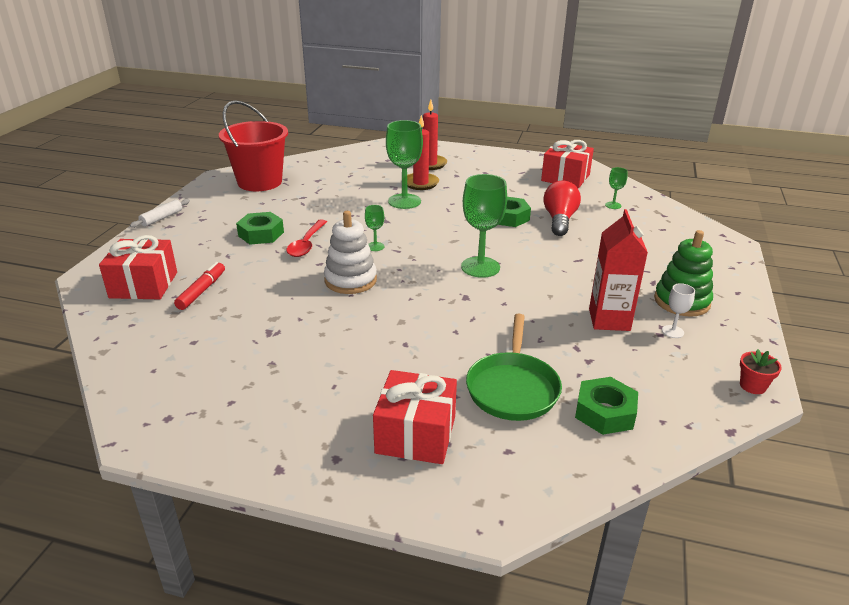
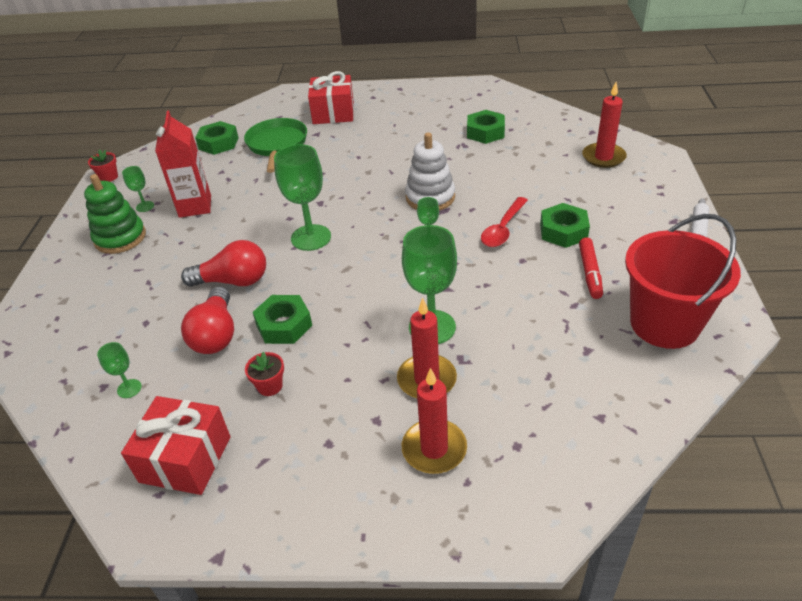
camera: 170 degrees right, 10 degrees up
red gift [99,235,177,299] -> red candle [582,82,627,168]
red marker [174,262,225,310] -> red marker moved to [579,237,603,299]
red spoon [286,220,327,257] -> red spoon turned 150 degrees counterclockwise [481,197,528,247]
white goblet [662,283,695,338] -> green goblet [122,166,154,212]
none -> red light bulb [181,240,266,287]
none -> red flower pot [245,352,284,396]
none -> green nut [467,110,505,144]

